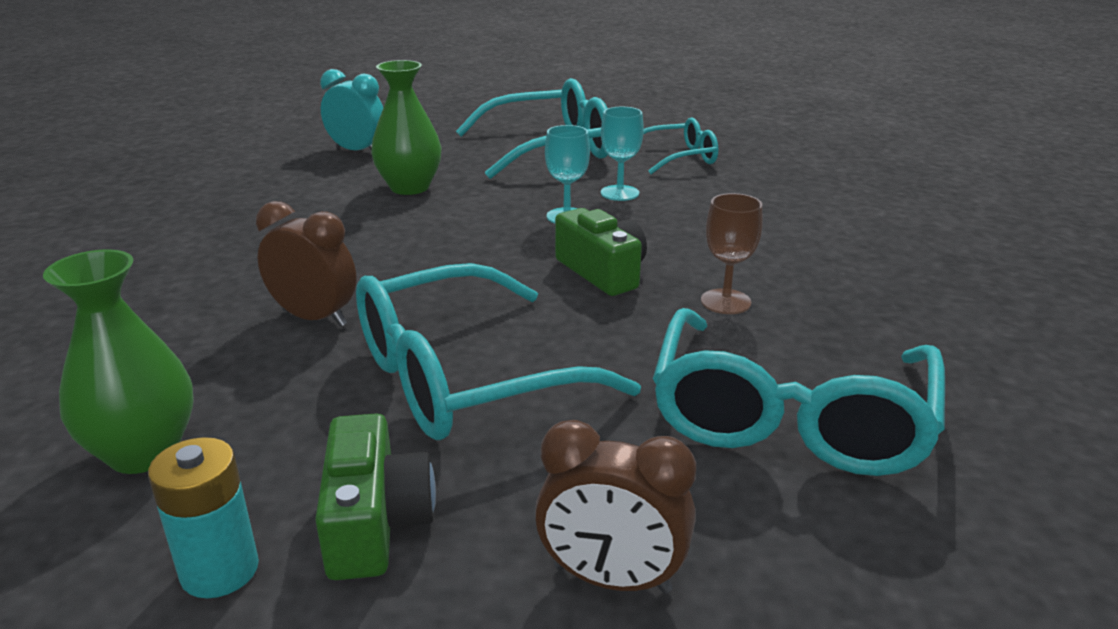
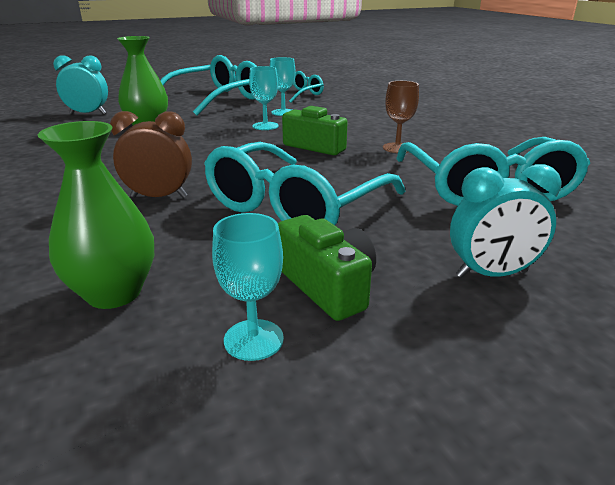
camera: 25 degrees left, 0 degrees up
turquoise battery [148,437,259,598] -> turquoise goblet [212,213,284,361]
brown clock [535,420,696,594] -> turquoise clock [450,164,562,278]

